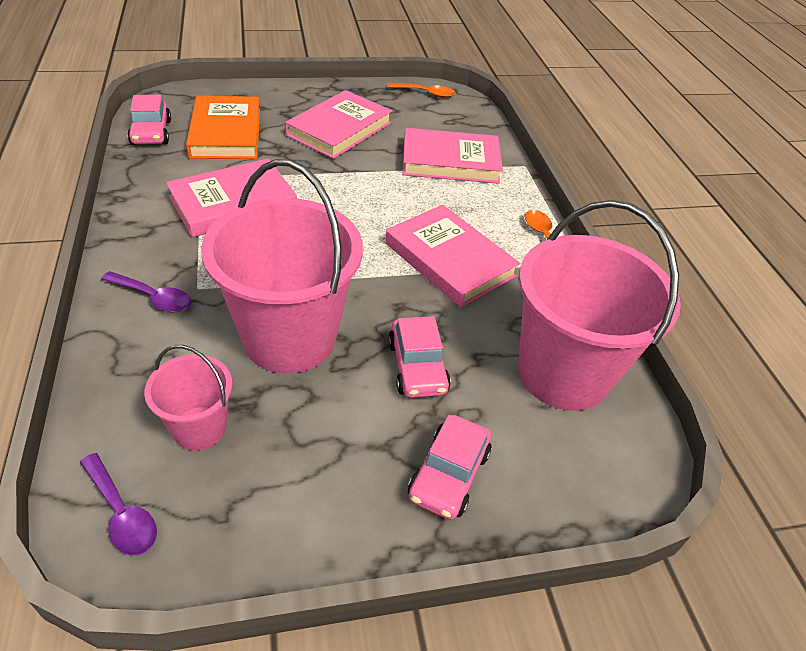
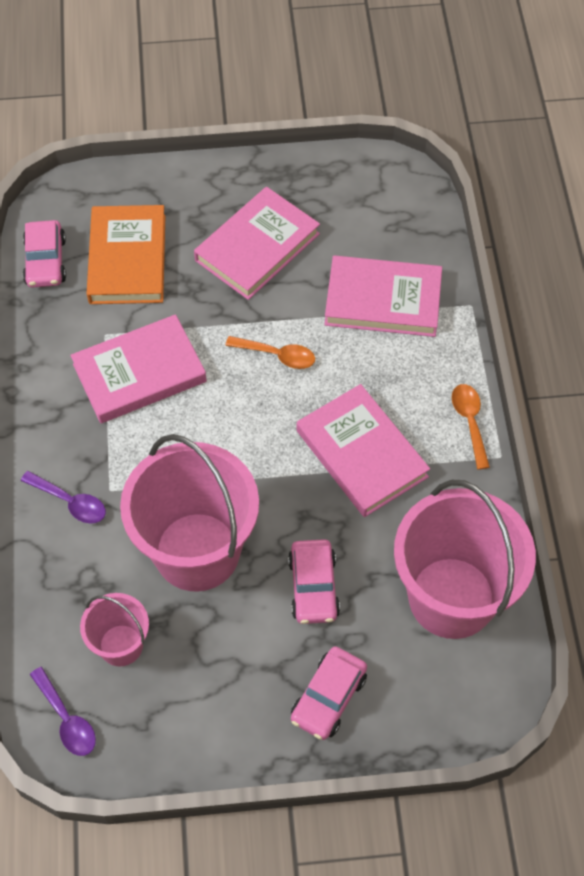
camera: 10 degrees right, 15 degrees up
orange spoon [388,83,455,98] -> orange spoon moved to [225,336,315,369]

